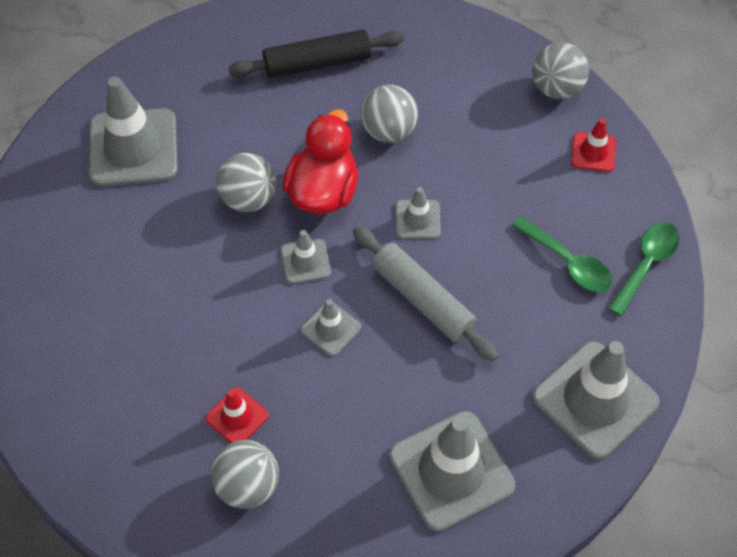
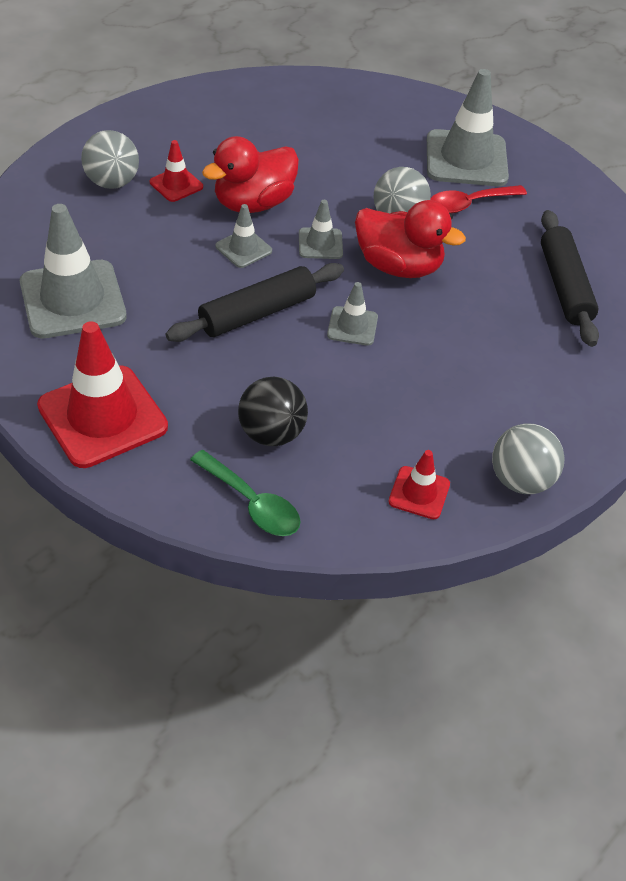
camera: 95 degrees right, 10 degrees down
grey rolling pin [353,226,499,362] -> black rolling pin [166,263,344,342]
grey ball [361,85,418,143] -> none
green spoon [512,216,612,292] -> black ball [238,377,308,446]
grey traffic cone [532,341,660,459] -> red traffic cone [37,321,168,468]
none -> red duck [202,136,299,213]
none -> red spoon [430,185,527,214]

